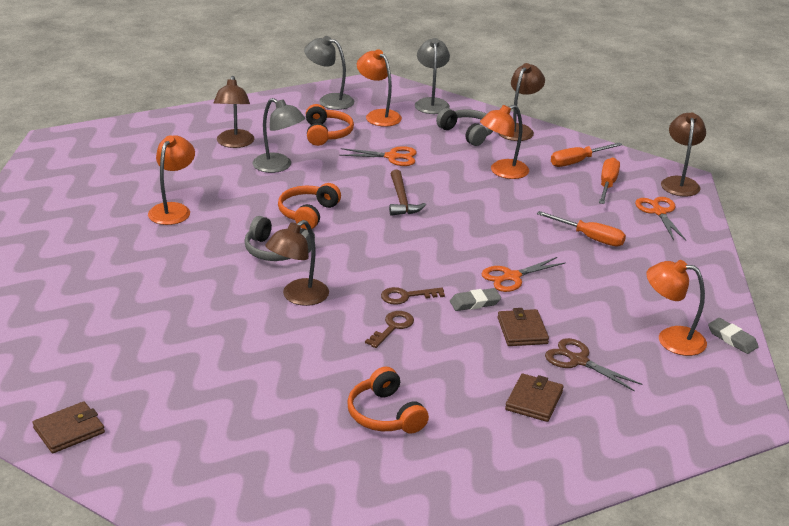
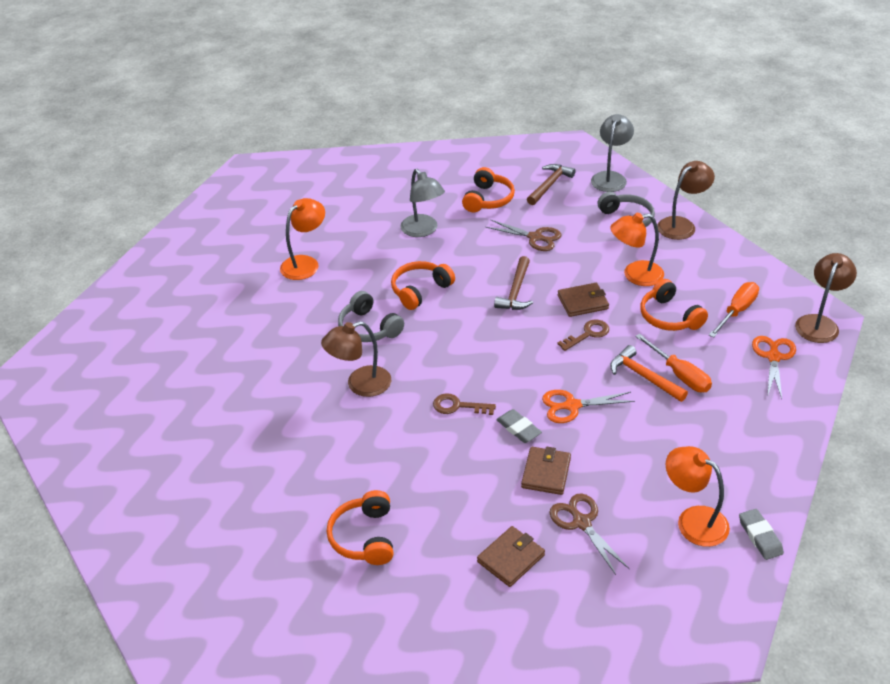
camera: 25 degrees right, 10 degrees up
brown wallet [32,401,105,453] -> brown wallet moved to [558,283,609,317]
brown lamp [214,76,254,148] -> none
grey lamp [304,36,354,110] -> none
orange scissors [339,146,417,166] -> brown scissors [486,219,561,251]
orange lamp [357,49,402,127] -> brown hammer [527,164,576,205]
brown key [365,311,414,348] -> brown key moved to [557,320,609,351]
grey eraser [450,288,501,311] -> grey eraser turned 45 degrees clockwise [496,409,542,443]
orange screwdriver [551,142,623,167] -> none
none -> orange hammer [610,345,688,402]
none -> orange headphones [640,279,708,331]

